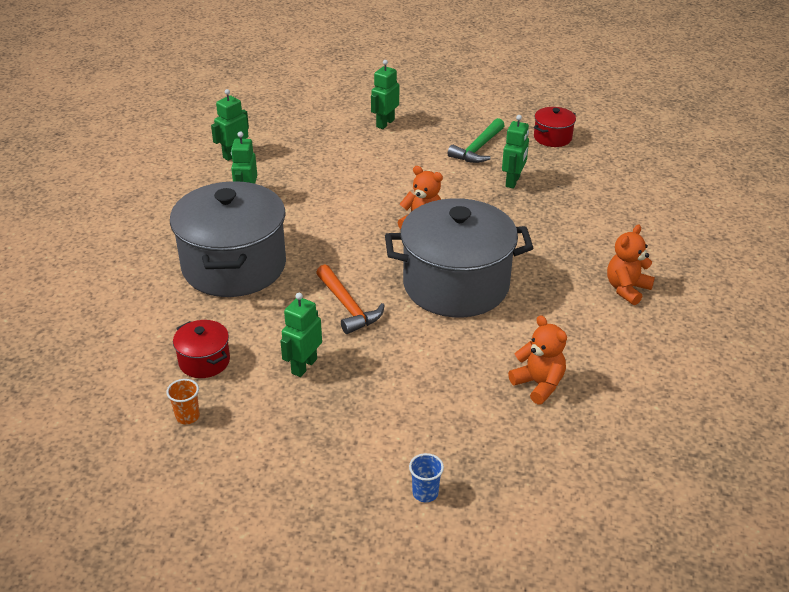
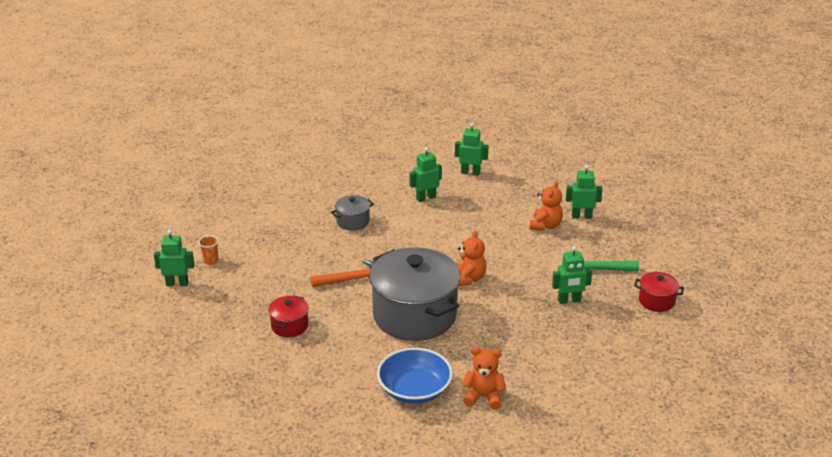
camera: 60 degrees right, 5 degrees down
grey pot [170,181,286,297] -> grey pot [331,195,374,231], size x0.44
red pot [173,320,230,378] -> red pot moved to [268,295,308,337]
green robot [280,293,322,377] -> green robot moved to [154,230,194,286]
orange hammer [316,264,385,334] -> orange hammer turned 135 degrees counterclockwise [310,260,374,287]
blue cup [409,453,444,502] -> none
orange teddy bear [508,315,567,405] -> orange teddy bear moved to [530,181,563,231]
none -> blue bowl [377,348,453,404]

